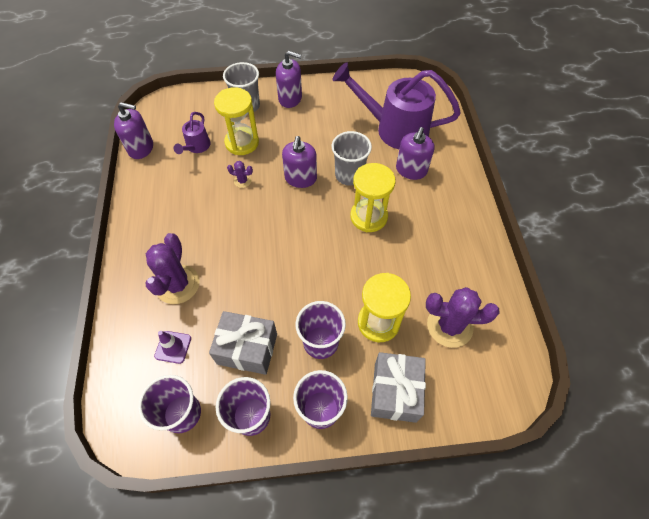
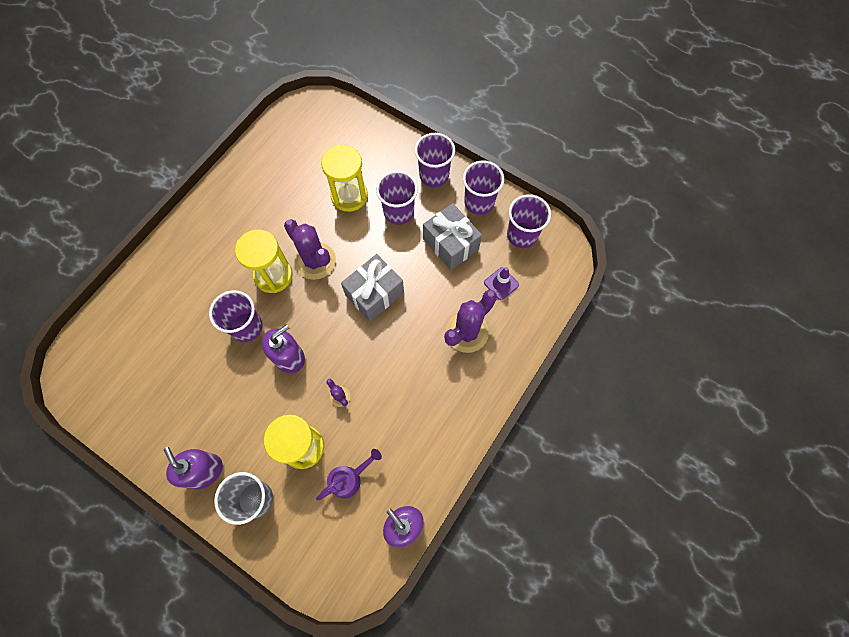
camera: 140 degrees left, 10 degrees up
purple watering can [332,62,461,149] -> none
grey cup [332,131,372,185] -> purple cup [209,290,263,342]
grey gift [371,352,426,423] -> grey gift moved to [341,254,404,321]
purple soap dispenser [396,127,435,180] -> none
purple cactus [426,287,500,348] -> purple cactus moved to [284,219,336,280]

